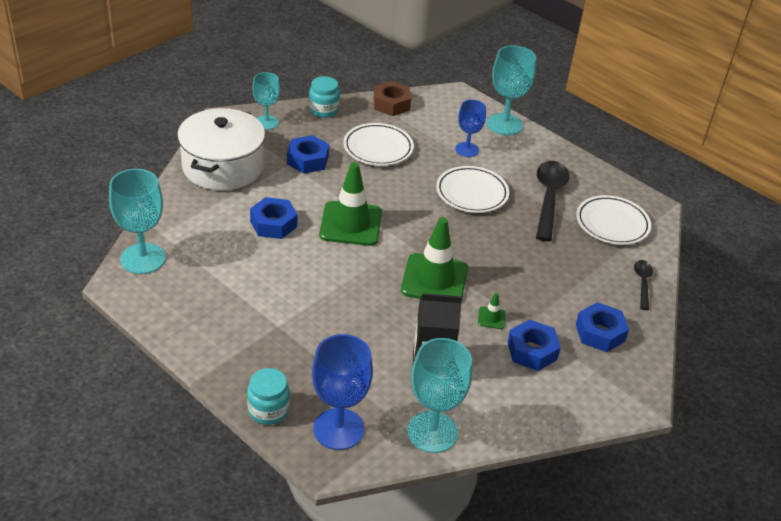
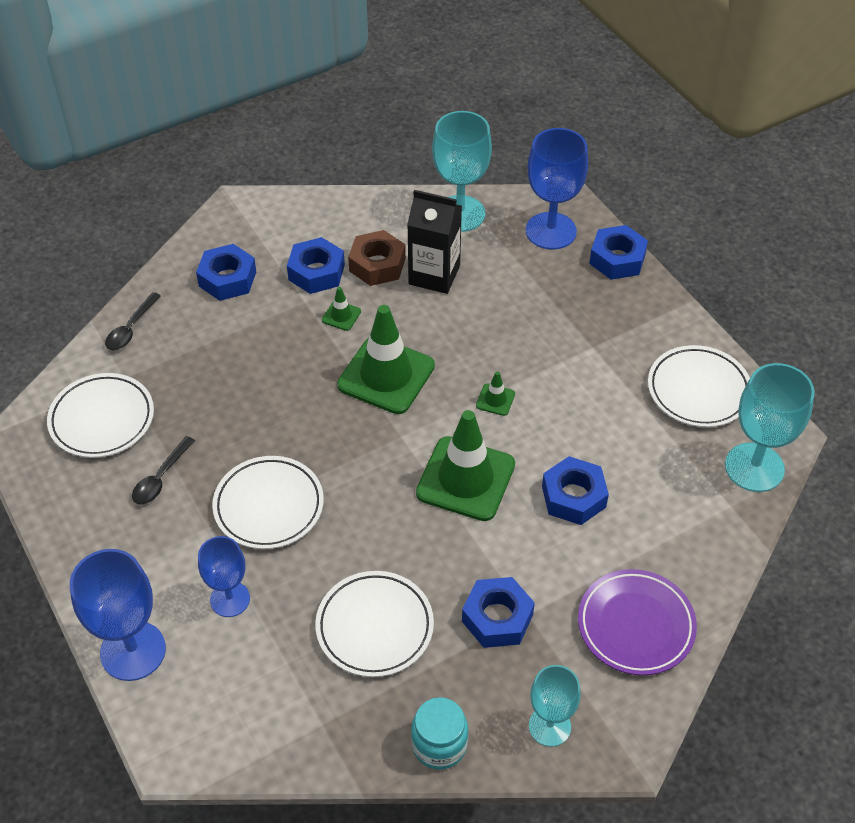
camera: 160 degrees left, 10 degrees up
white pot [177,108,265,191] -> purple plate [578,569,697,675]
turquoise jar [247,368,290,425] -> blue nut [589,225,648,280]
brown nut [374,81,411,116] -> brown nut moved to [348,230,406,286]
turquoise goblet [486,45,536,136] -> blue goblet [70,549,166,681]
black spoon [536,161,569,242] -> black spoon [132,436,195,505], size x0.53
none -> green traffic cone [476,371,515,416]
none -> white plate [648,345,750,427]

